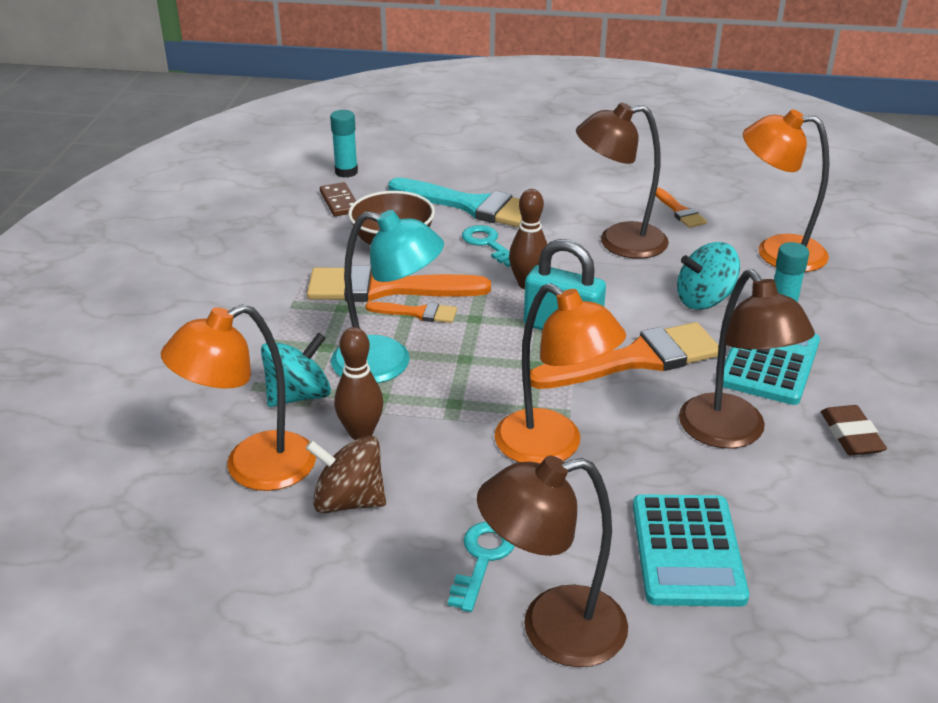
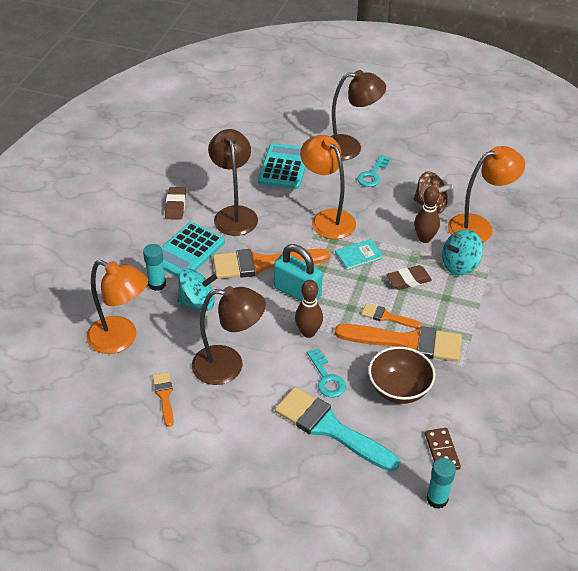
camera: 170 degrees left, 10 degrees up
turquoise lamp [331,210,444,383] -> brown eraser [386,265,432,290]
none -> turquoise book [335,239,383,270]

